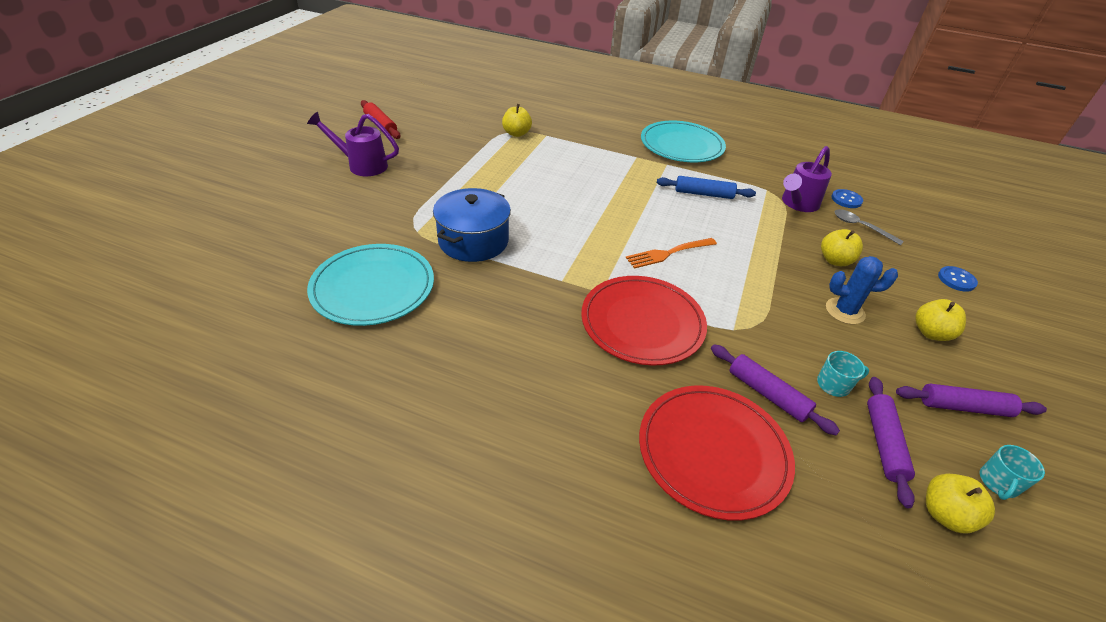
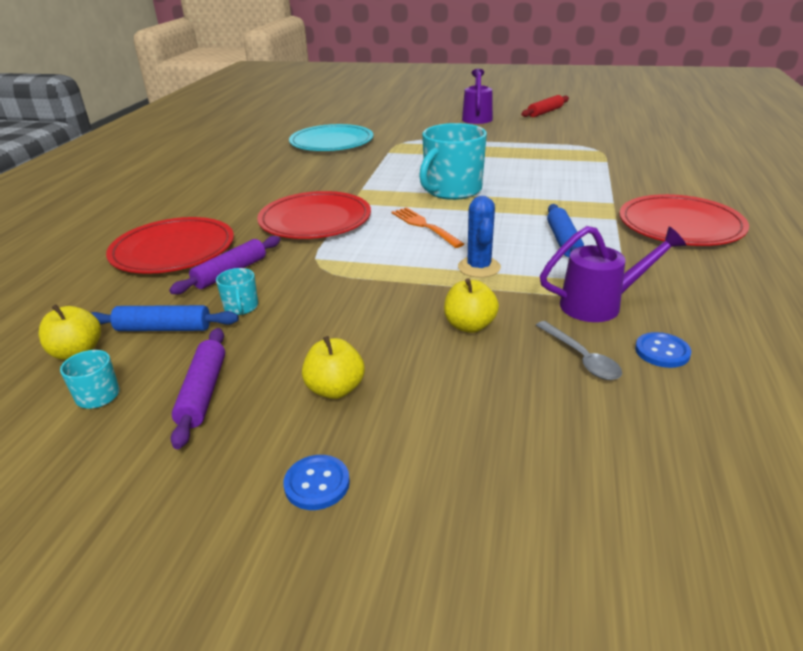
camera: 85 degrees right, 10 degrees down
blue pot [433,188,511,262] -> none
yellow apple [502,104,532,137] -> none
turquoise plate [641,121,726,162] -> red plate [619,194,749,246]
purple watering can [782,146,832,212] -> purple watering can turned 135 degrees clockwise [540,226,686,322]
blue cactus [826,256,898,324] -> blue cactus moved to [458,196,501,278]
grey spoon [835,209,904,245] -> grey spoon turned 120 degrees clockwise [536,321,622,380]
purple rolling pin [867,377,915,508] -> blue rolling pin [91,305,239,331]
blue button [938,266,978,292] -> blue button moved to [283,455,350,510]
none -> turquoise mug [419,123,487,200]

